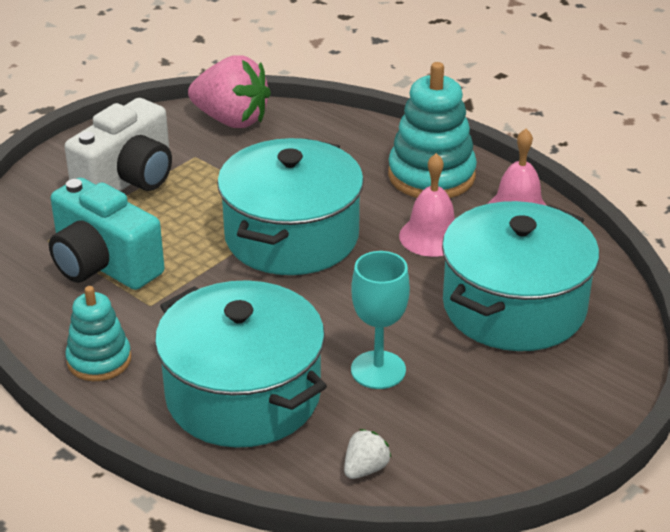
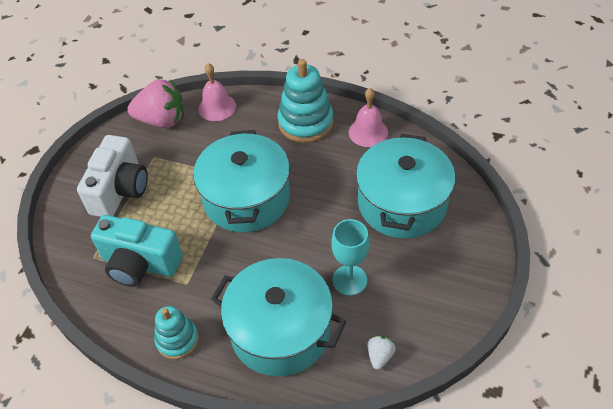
camera: 20 degrees left, 15 degrees up
pink bell [399,153,455,257] -> pink bell moved to [198,63,236,121]

